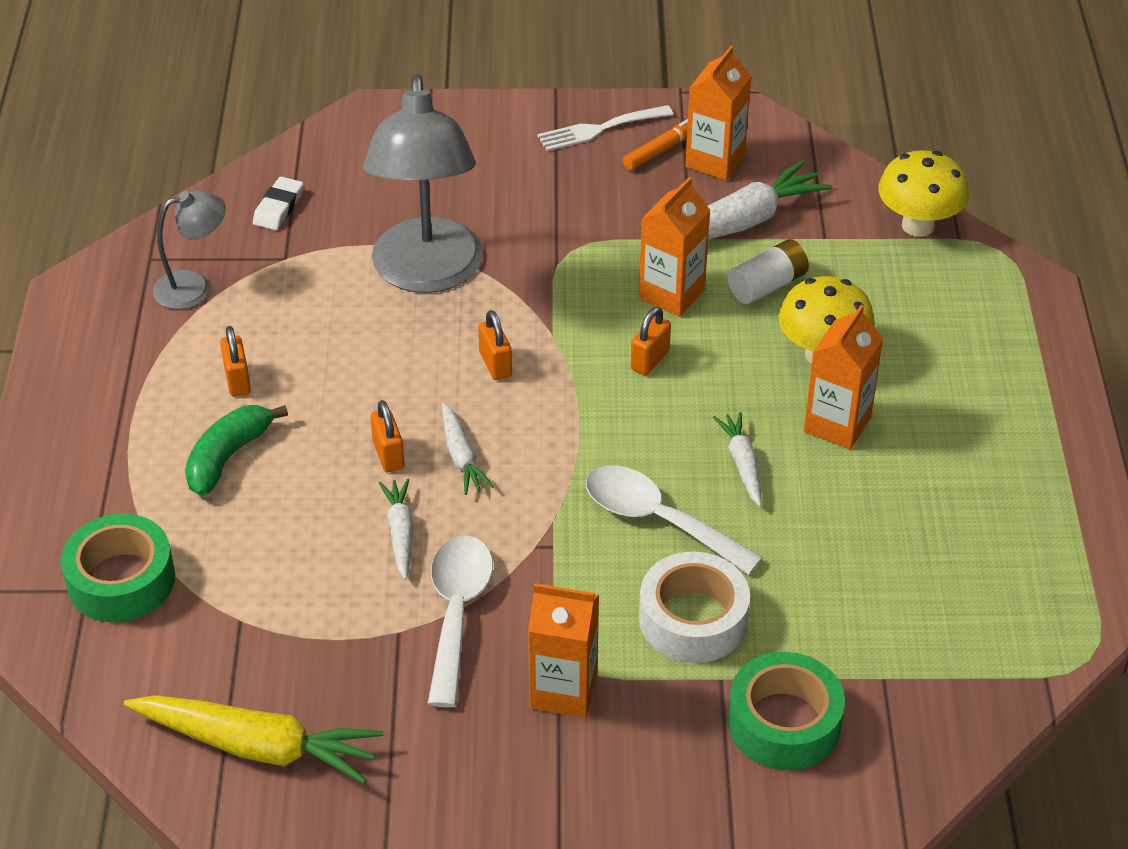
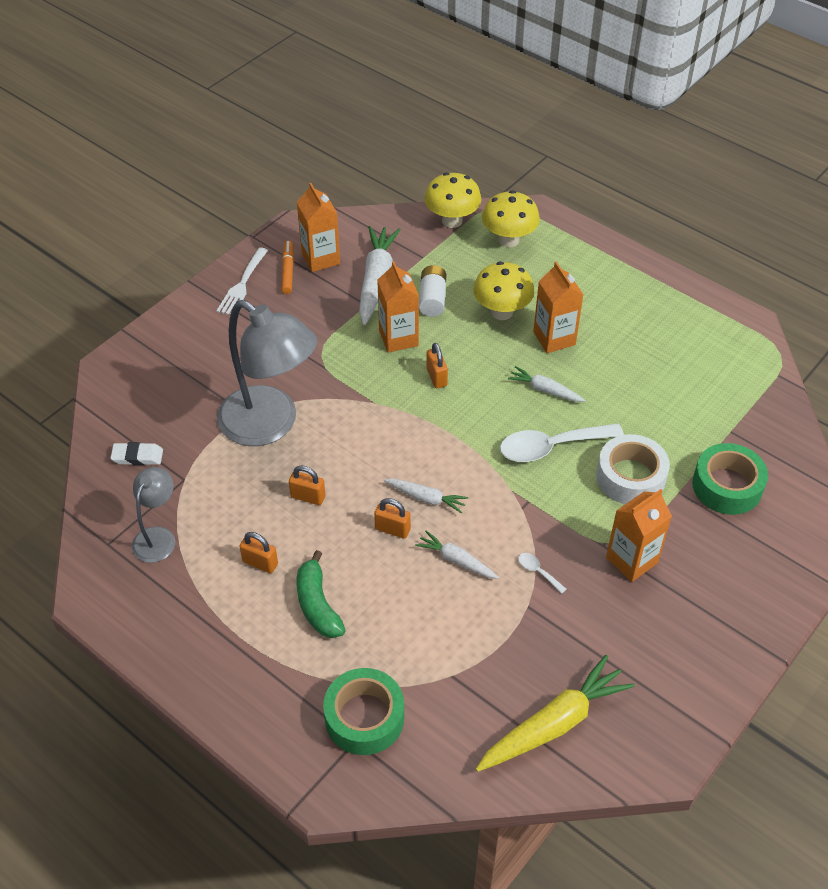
camera: 50 degrees left, 5 degrees up
white eraser [253,176,304,230] -> white eraser turned 60 degrees counterclockwise [110,442,163,465]
white spoon [428,536,493,707] -> white spoon [518,553,566,594], size x0.43
orange padlock [478,310,512,380] -> orange padlock moved to [289,465,325,505]
none -> yellow mushroom [482,191,540,247]

